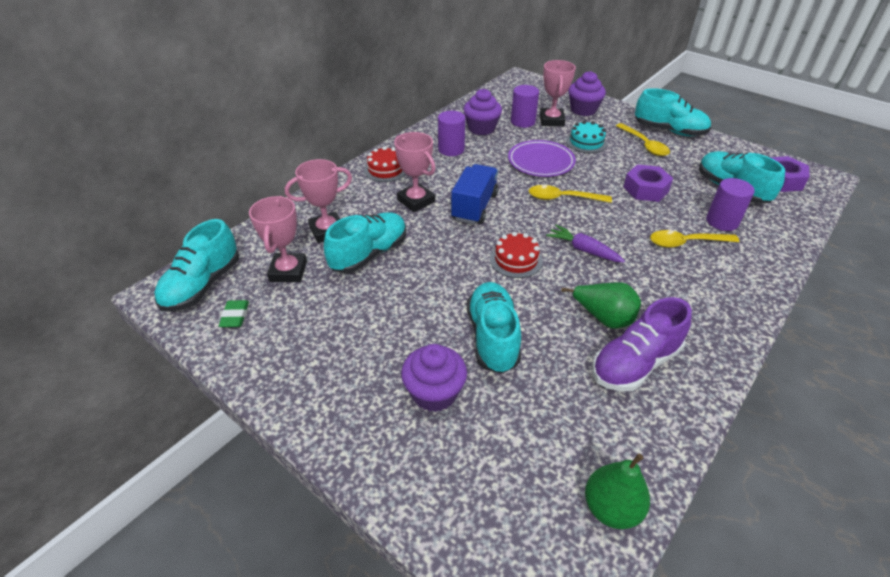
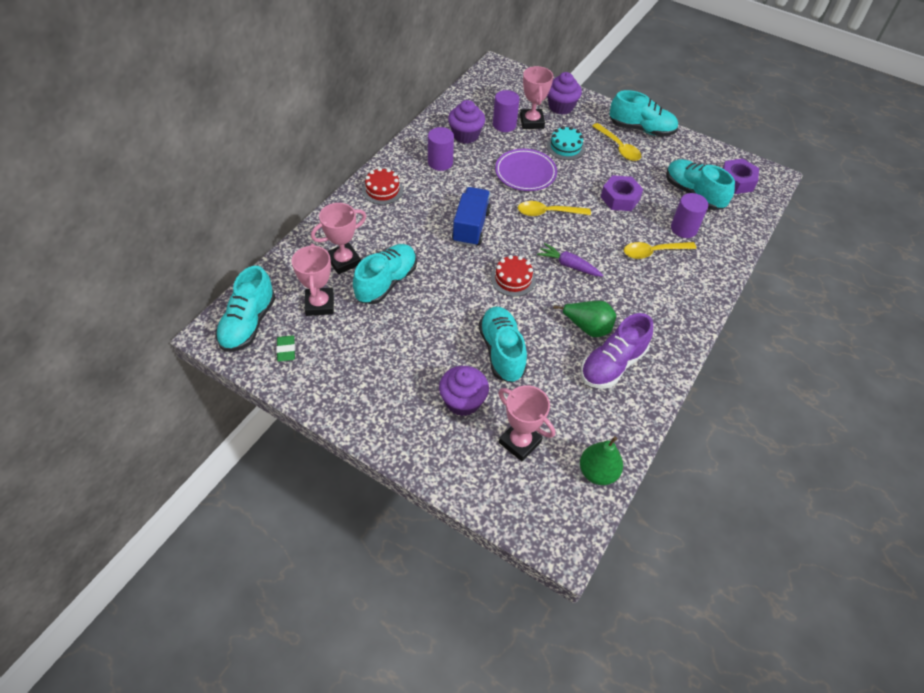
camera: 10 degrees left, 10 degrees up
pink trophy [394,132,436,212] -> pink trophy moved to [498,385,555,461]

